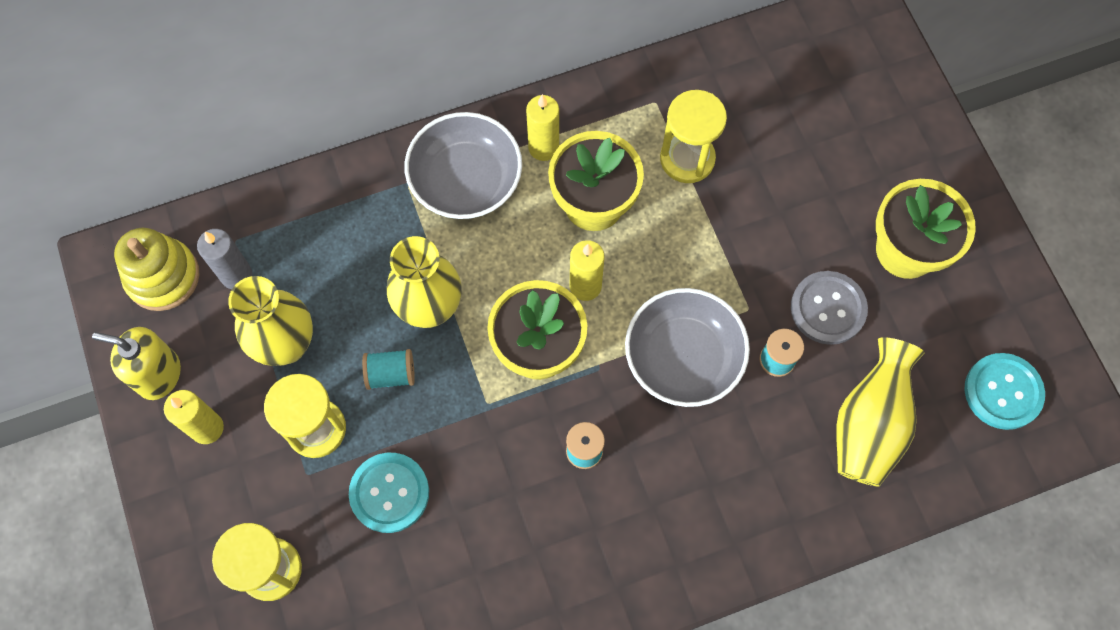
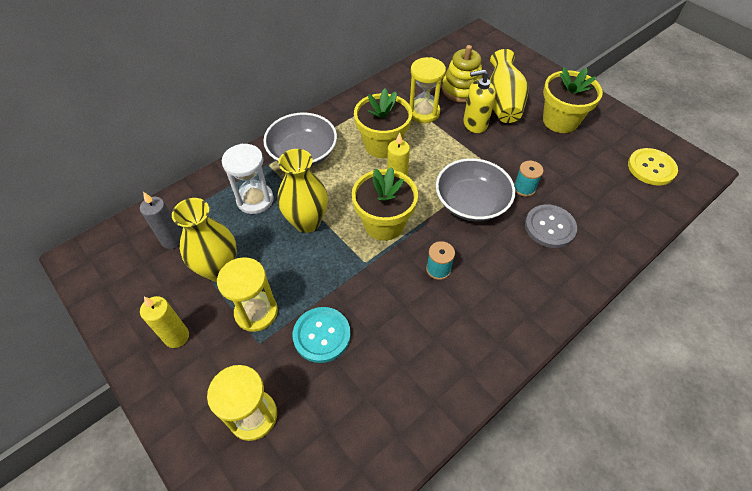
camera: 20 degrees left, 15 degrees down
yellow soap dispenser [92,327,181,400] -> yellow soap dispenser moved to [463,69,496,133]
yellow stacking toy [114,228,200,311] -> yellow stacking toy moved to [442,45,483,103]
turquoise spool [362,349,415,390] -> none
yellow candle [526,94,559,161] -> none
grey button [791,271,868,345] -> grey button moved to [525,204,577,248]
yellow vase [836,337,925,487] -> yellow vase moved to [489,49,528,123]
turquoise button [965,353,1045,430] -> yellow button [628,148,678,185]
none -> white hourglass [222,144,274,214]

